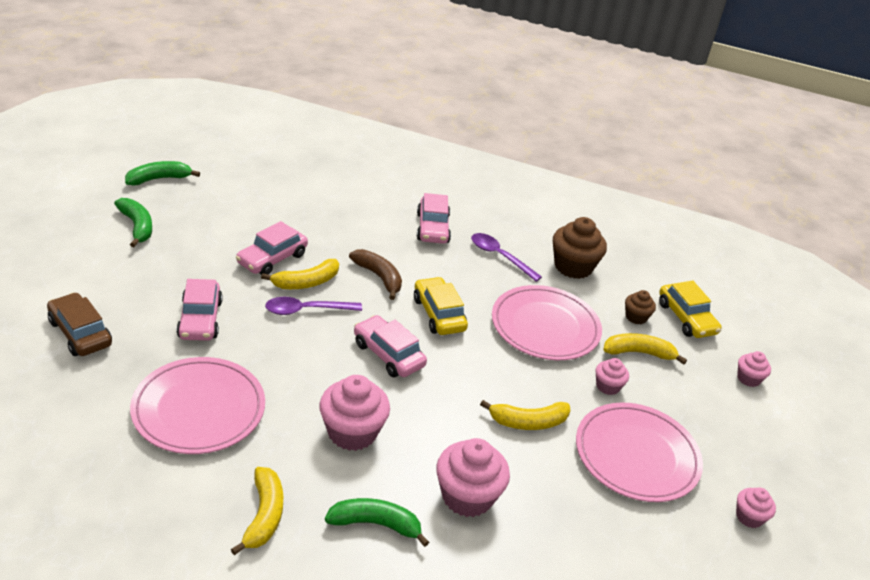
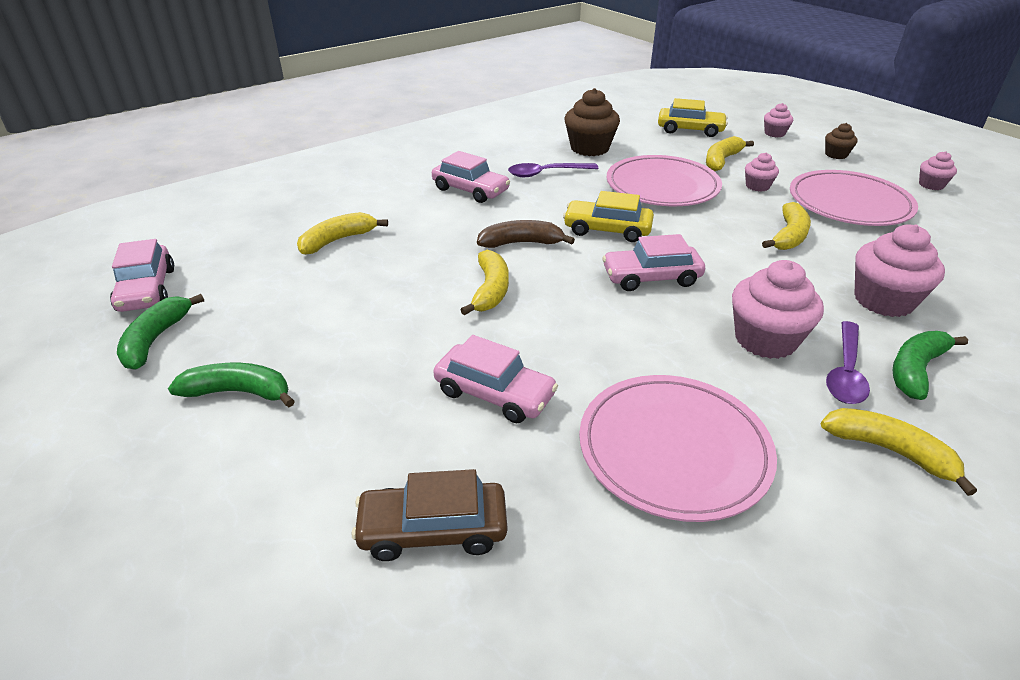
camera: 50 degrees left, 0 degrees up
pink car [236,221,308,275] -> pink car moved to [110,239,174,312]
purple spoon [265,297,362,315] -> purple spoon moved to [826,321,870,404]
brown cupcake [625,290,656,325] -> brown cupcake moved to [825,123,857,159]
none -> yellow banana [297,212,388,255]

